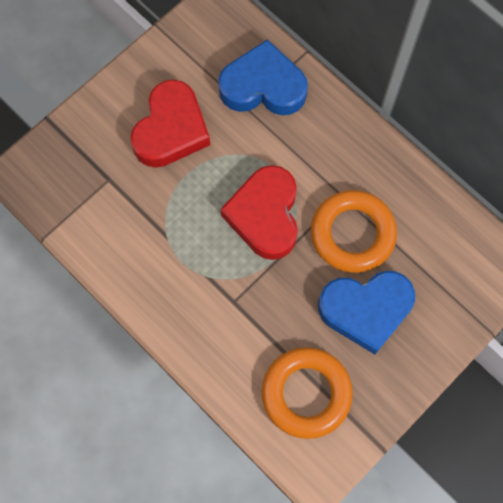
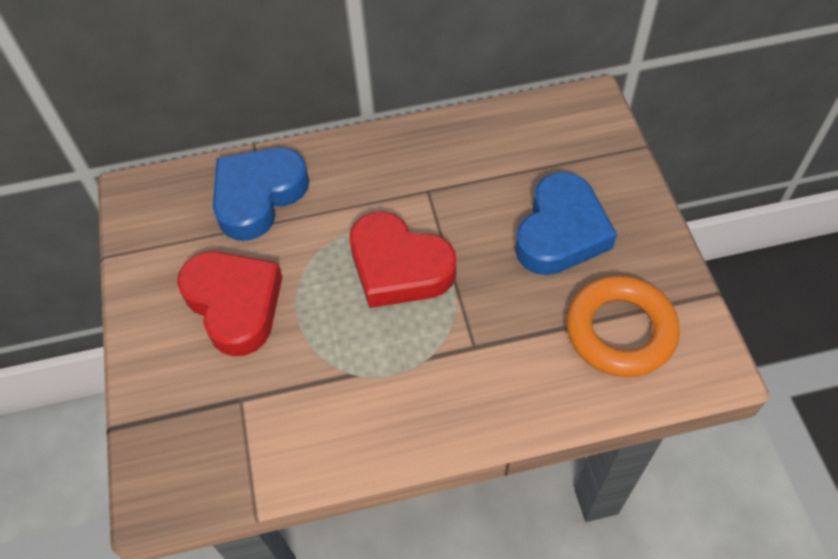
camera: 55 degrees left, 15 degrees down
orange ring [311,190,397,273] -> none

